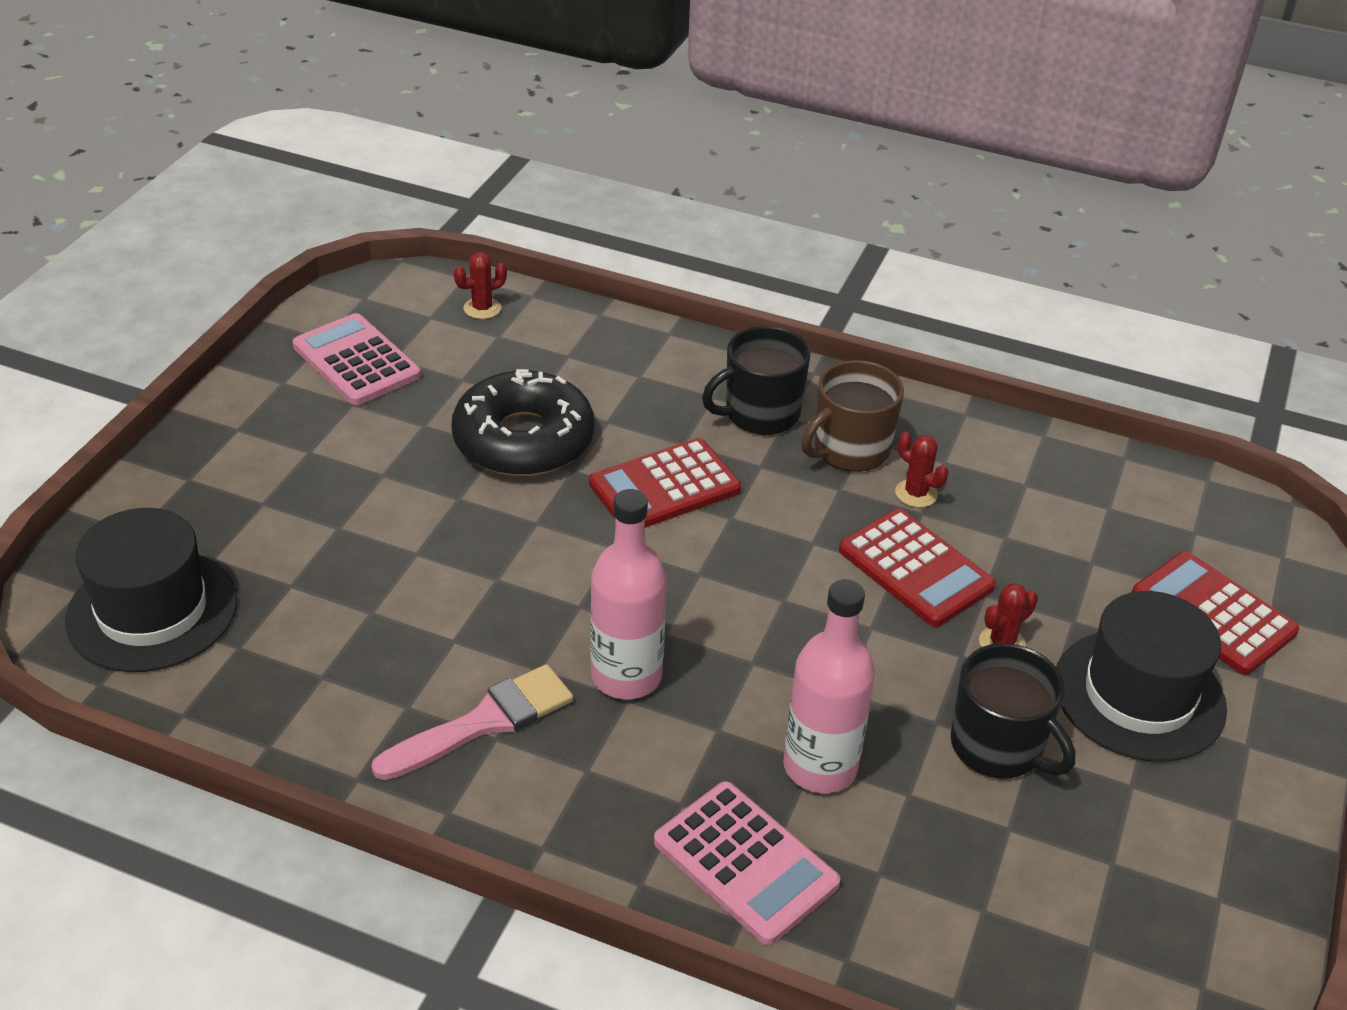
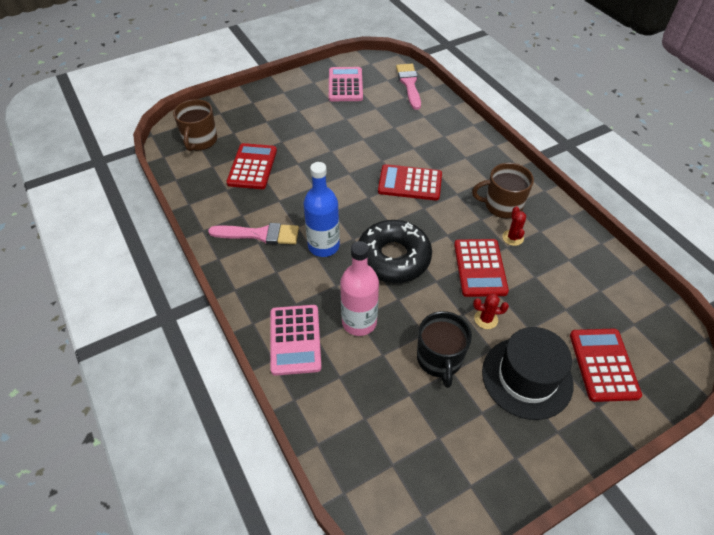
camera: 40 degrees right, 10 degrees up
black hat [65,508,238,672] -> brown mug [173,99,217,151]
black donut [451,369,595,476] -> black donut moved to [359,220,432,283]
red cactus [454,252,507,319] -> pink brush [396,64,421,110]
pink bottle [590,489,667,700] -> blue bottle [303,162,340,257]
black mug [702,326,811,435] -> none
none -> red calculator [226,143,277,189]

